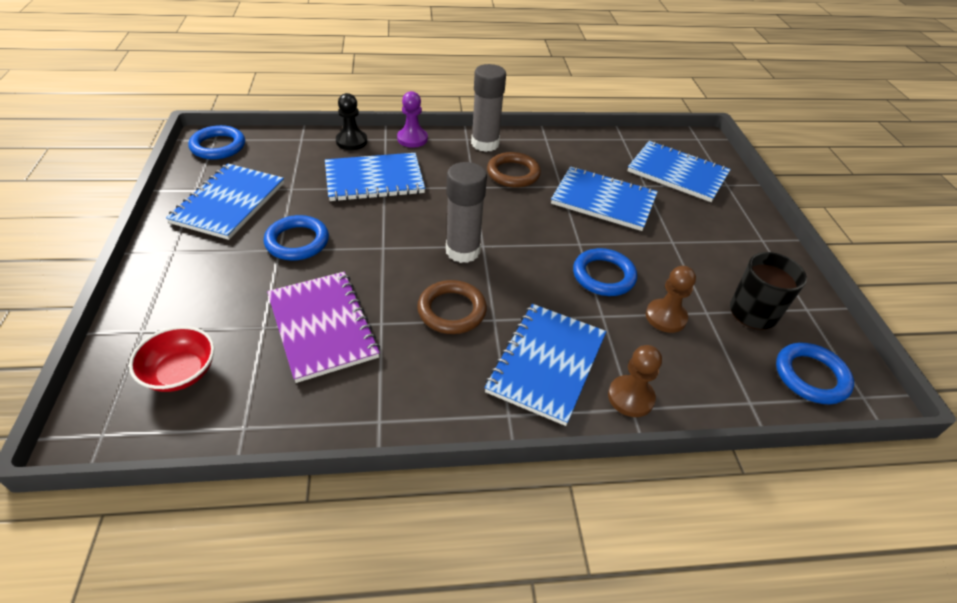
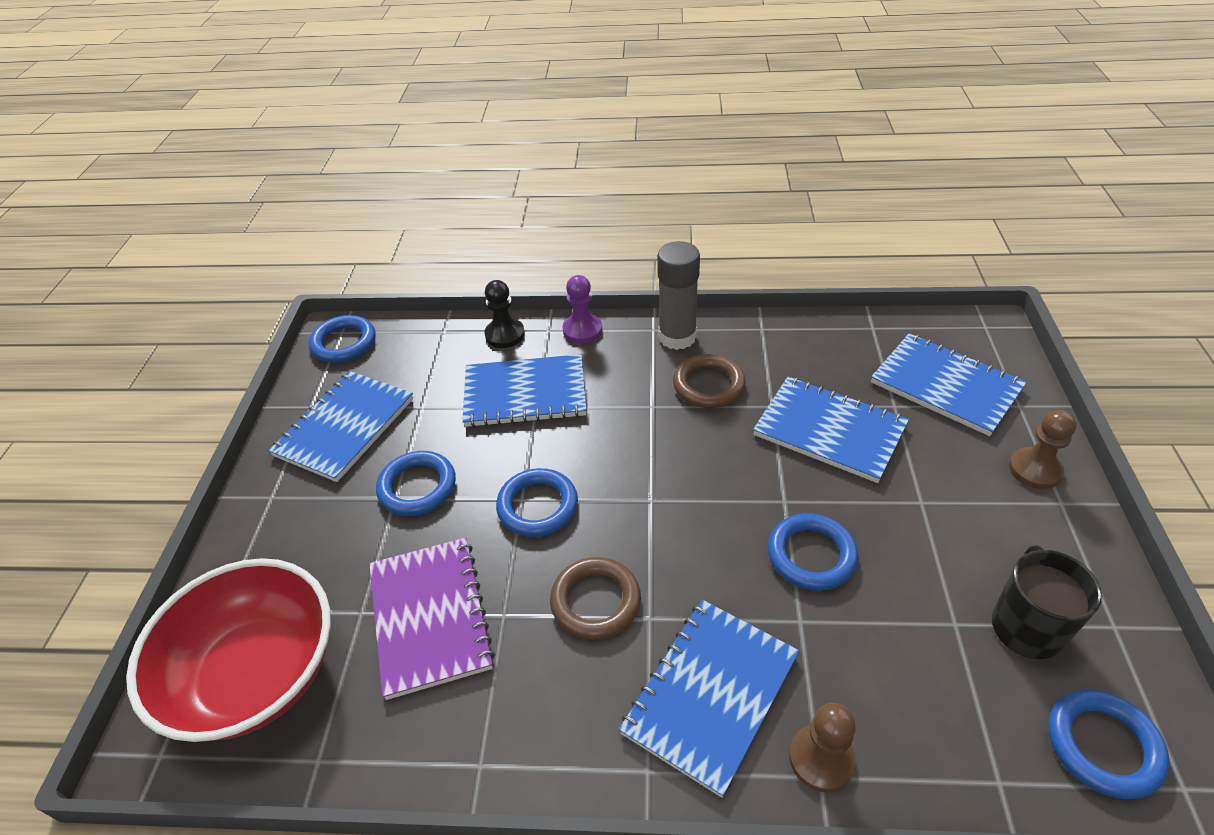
camera: 15 degrees right, 0 degrees up
red bowl [129,326,215,392] -> red bowl [126,558,331,742], size x1.99
grey glue stick [446,162,487,263] -> none
brown pawn [646,266,696,333] -> brown pawn moved to [1009,410,1076,489]
none -> blue ring [496,468,578,537]

